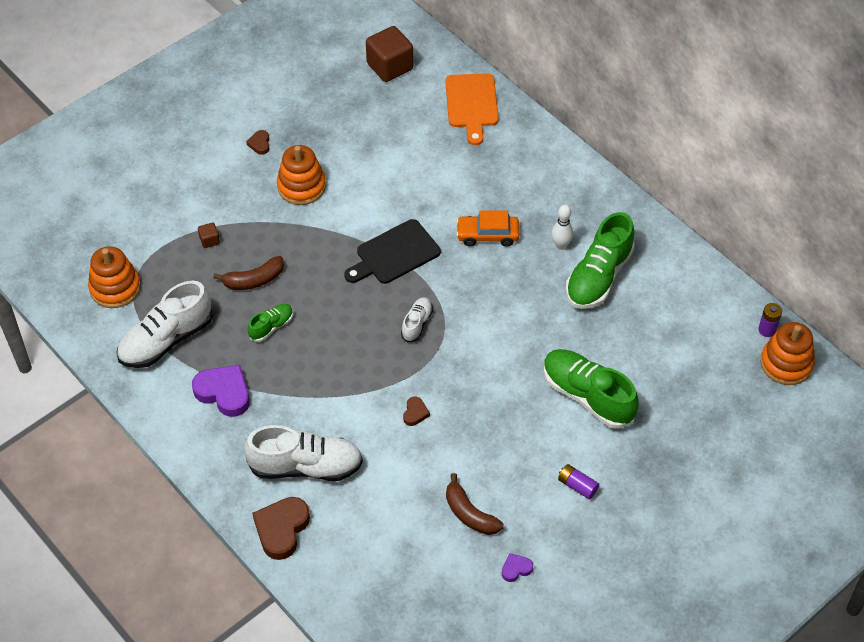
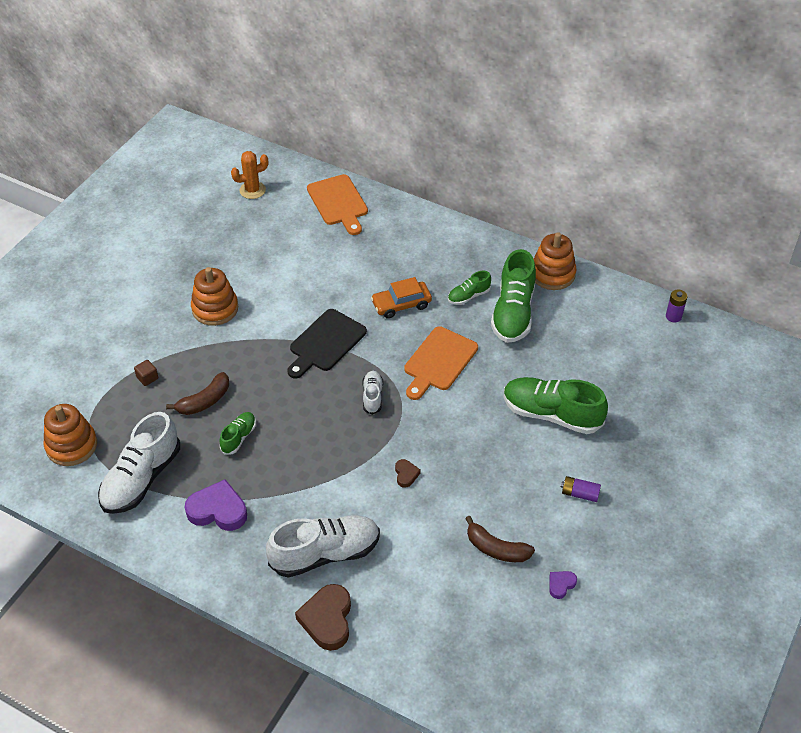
camera: 20 degrees left, 5 degrees down
brown heart [246,130,269,155] -> none
brown cube [366,26,413,82] -> orange cactus [231,151,268,199]
white bowling pin [551,205,573,250] -> green shoe [448,271,491,305]
orange stacking toy [760,322,815,385] -> orange stacking toy moved to [534,232,576,290]
none -> orange cutting board [404,326,478,400]

